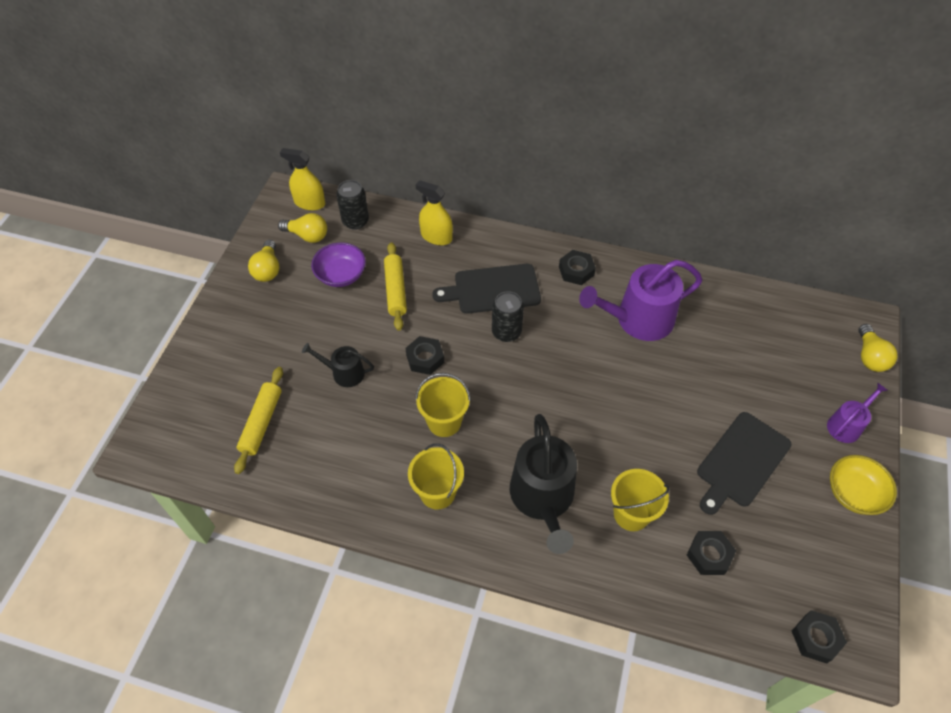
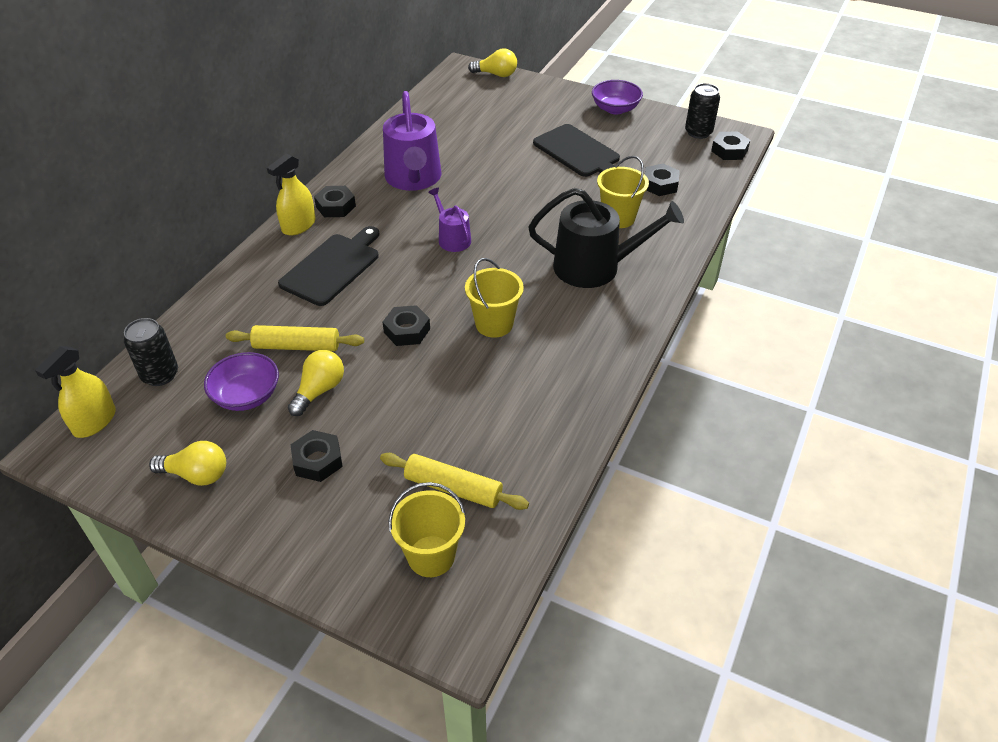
camera: 80 degrees left, 10 degrees down
yellow light bulb [278,213,327,243] -> yellow light bulb moved to [288,350,344,416]
black watering can [302,343,374,387] -> none
yellow bucket [408,443,464,510] -> yellow bucket moved to [389,482,466,577]
yellow spray bottle [416,180,453,245] -> yellow spray bottle moved to [267,154,315,236]
black cutting board [432,264,541,314] -> black cutting board turned 150 degrees counterclockwise [278,226,379,306]
black can [492,291,524,342] -> black can moved to [685,83,720,139]
purple watering can [827,383,887,443] -> purple watering can moved to [428,187,471,252]
yellow bowl [830,455,897,515] -> purple bowl [592,80,643,114]
none -> black nut [291,430,343,482]

